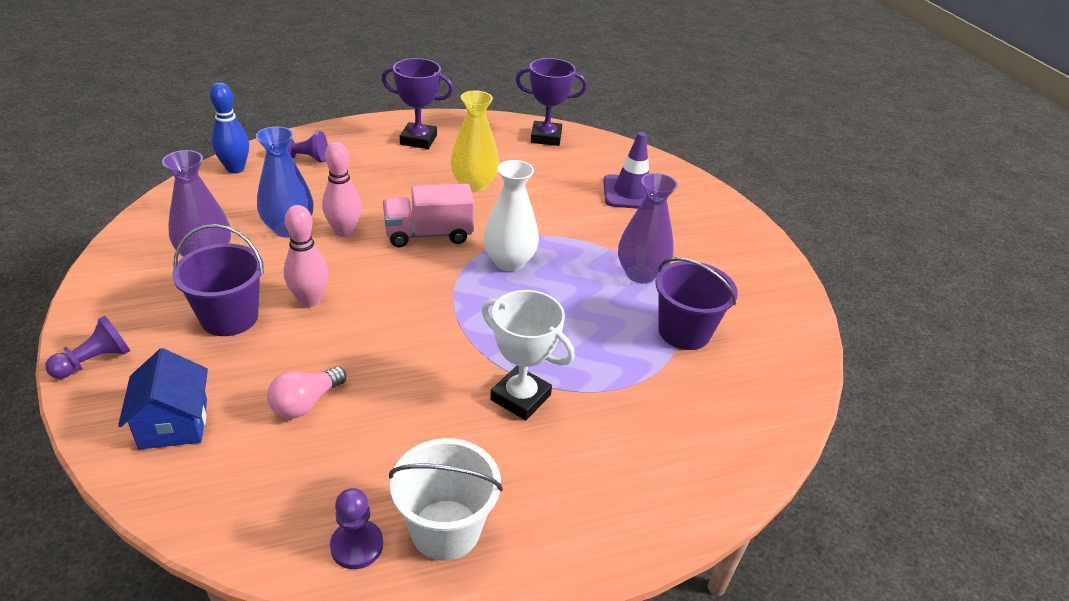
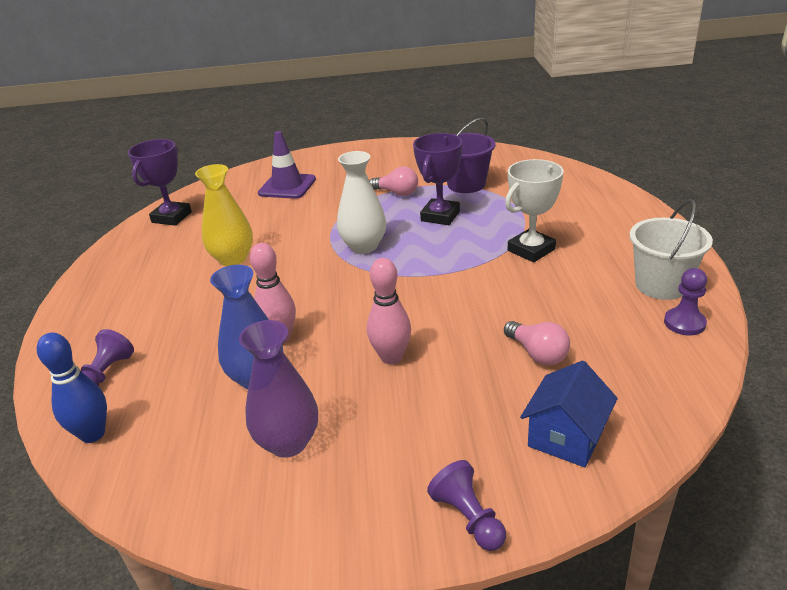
camera: 70 degrees left, 5 degrees down
blue house [118,348,208,450] -> blue house turned 60 degrees counterclockwise [520,361,618,467]
purple bucket [172,224,264,336] -> none
purple trophy [381,58,454,149] -> purple trophy moved to [413,133,462,225]
pink truck [383,183,474,247] -> none
purple vase [618,173,678,283] -> pink light bulb [370,166,418,196]

